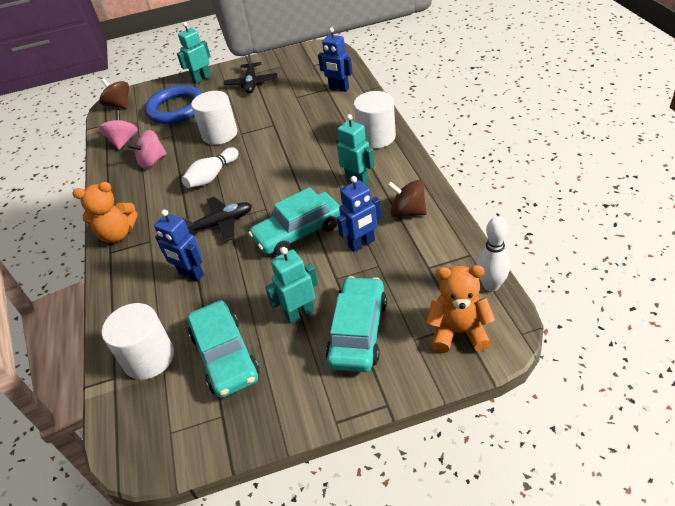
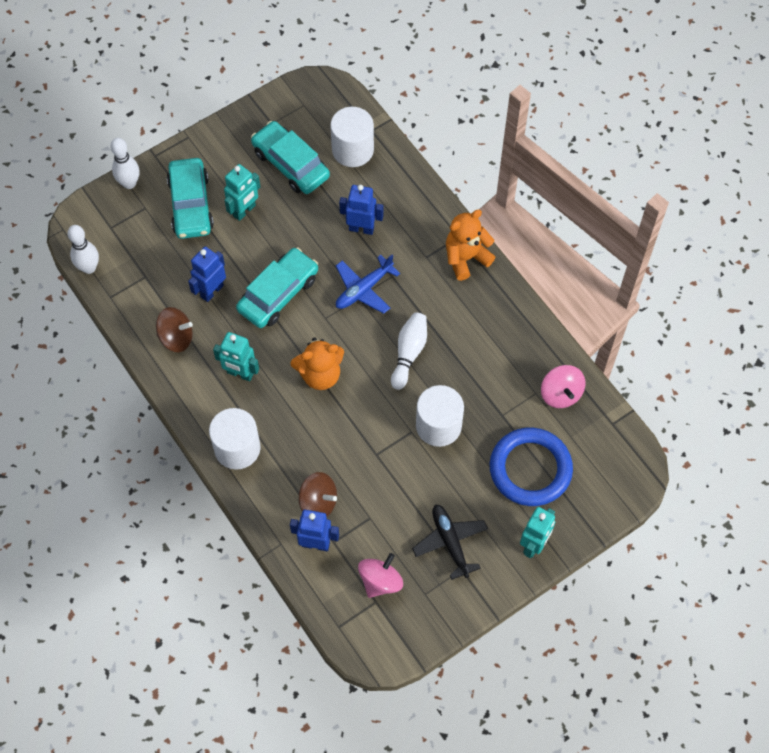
camera: 155 degrees right, 20 degrees up
brown spinning top [99,78,129,109] -> brown spinning top moved to [299,472,337,517]
pink spinning top [127,130,167,169] -> pink spinning top moved to [358,553,403,598]
black plane [181,197,252,242] -> blue plane [336,254,400,314]
orange teddy bear [426,265,495,353] -> orange teddy bear moved to [290,337,344,390]
none -> white bowling pin [110,138,140,189]

